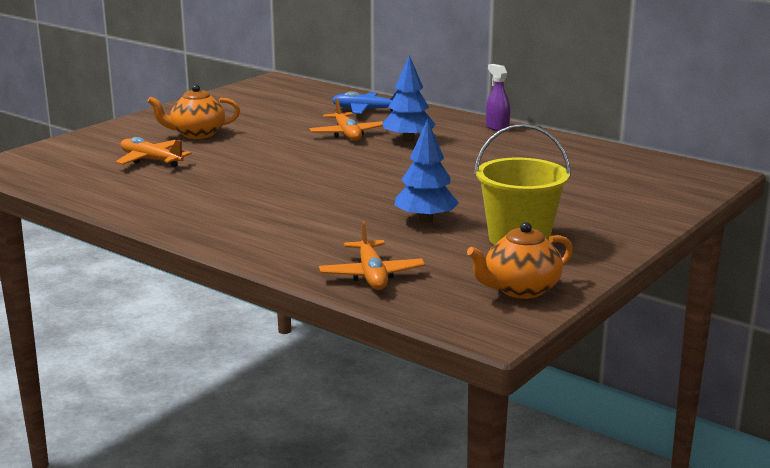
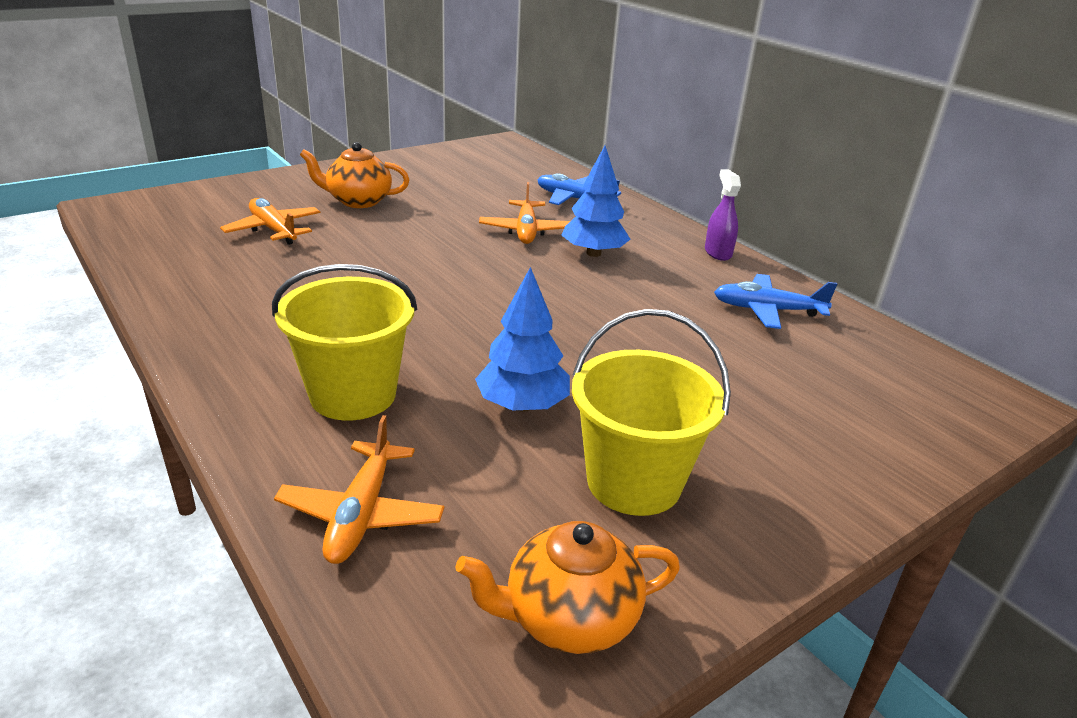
camera: 15 degrees right, 10 degrees up
none -> yellow bucket [272,264,417,421]
none -> blue plane [714,274,837,329]

